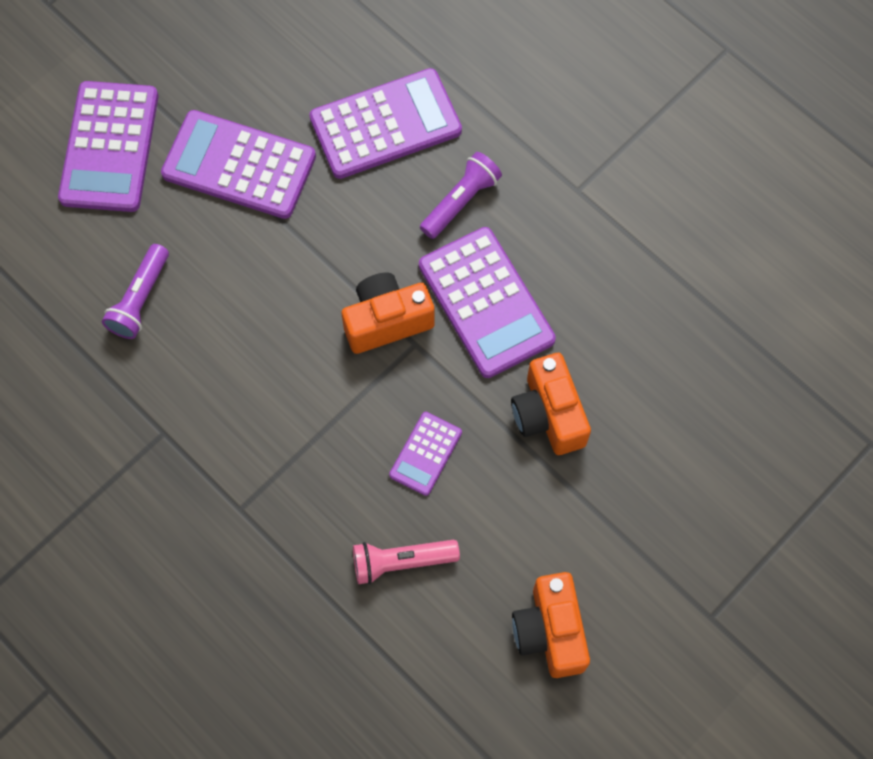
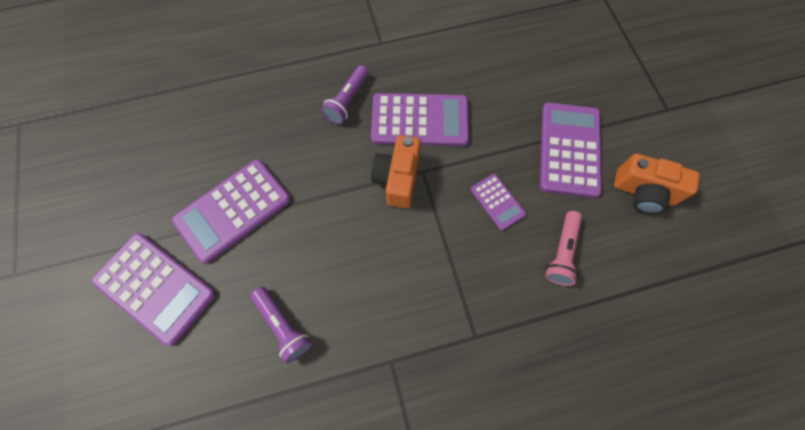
camera: 60 degrees left, 0 degrees up
purple calculator [309,68,462,179] -> purple calculator moved to [540,102,602,198]
purple flashlight [420,152,502,239] -> purple flashlight turned 135 degrees counterclockwise [321,65,369,124]
orange camera [511,353,591,455] -> none

